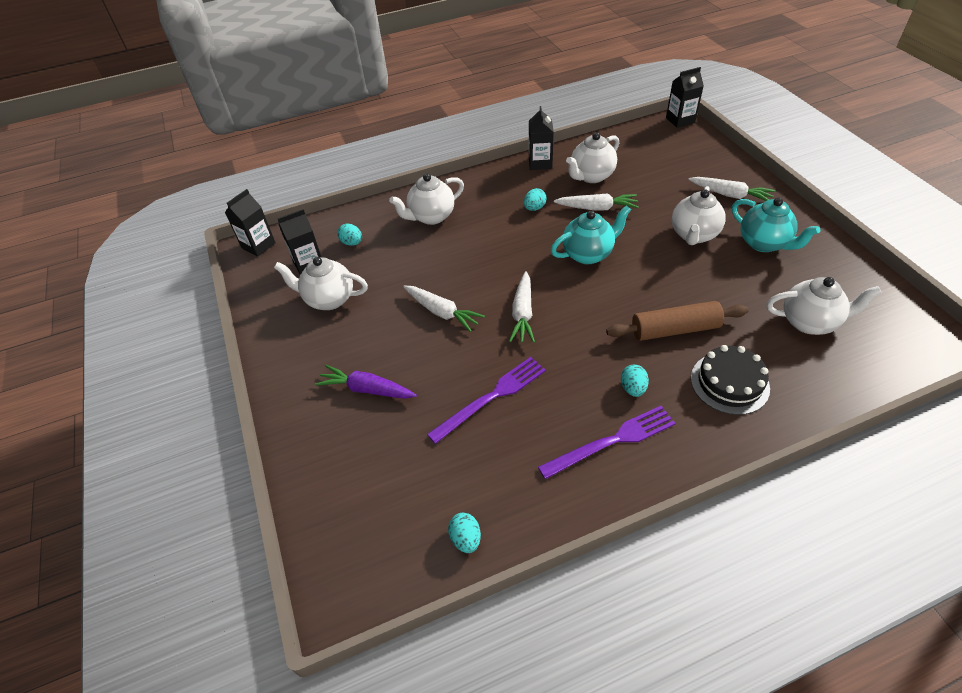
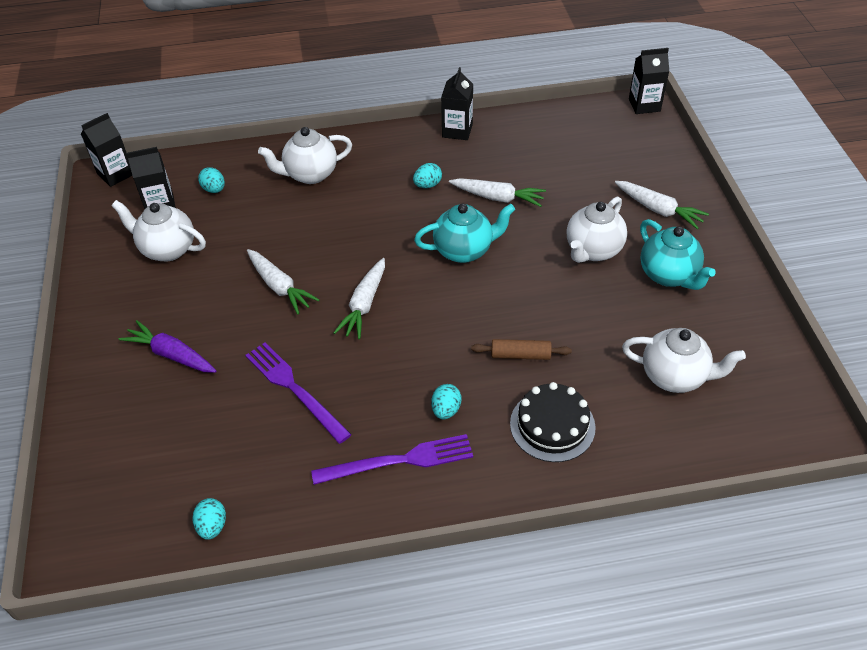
camera: 10 degrees right, 0 degrees up
purple fork [427,357,546,444] -> purple fork turned 105 degrees counterclockwise [245,342,352,444]
white teapot [566,132,619,183] -> none
brown rolling pin [606,301,749,341] -> brown rolling pin [471,339,572,360], size x0.61

